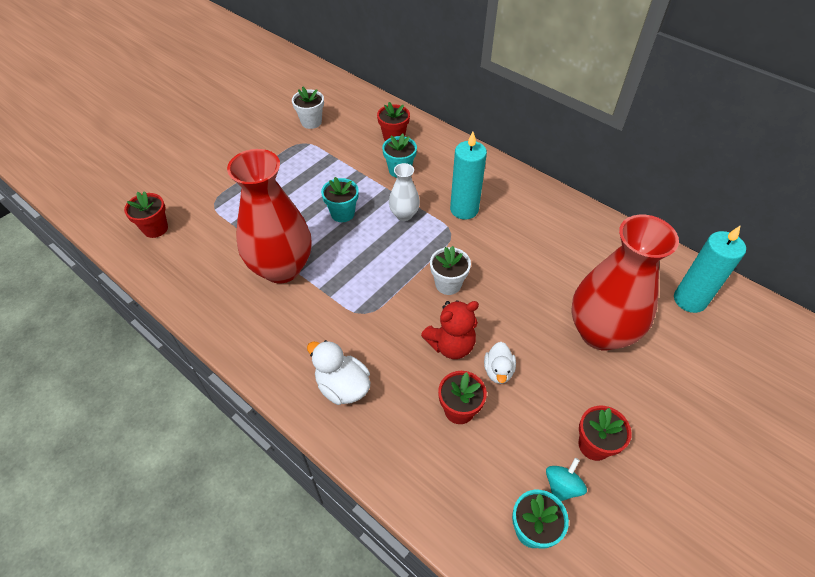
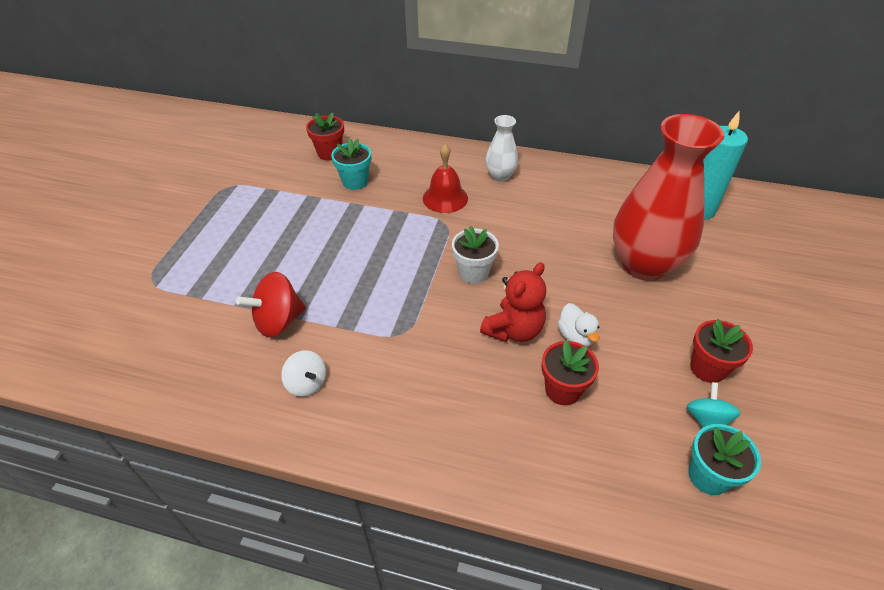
camera: 25 degrees left, 5 degrees down
red flower pot [124,191,168,238] -> none
red vase [227,149,311,284] -> red spinning top [236,272,306,337]
white flower pot [292,87,324,129] -> none
white duck [307,340,371,405] -> none
turquoise flower pot [321,177,359,222] -> none
white vase [389,163,420,221] -> white vase moved to [485,115,518,182]
turquoise candle [450,132,487,220] -> red bell [423,144,468,213]
none -> white spinning top [281,350,326,397]

